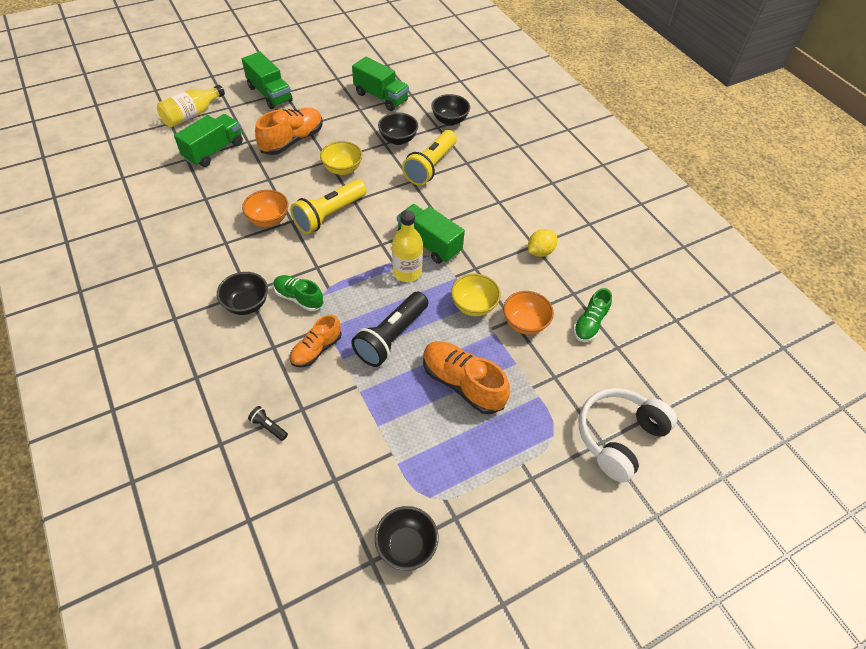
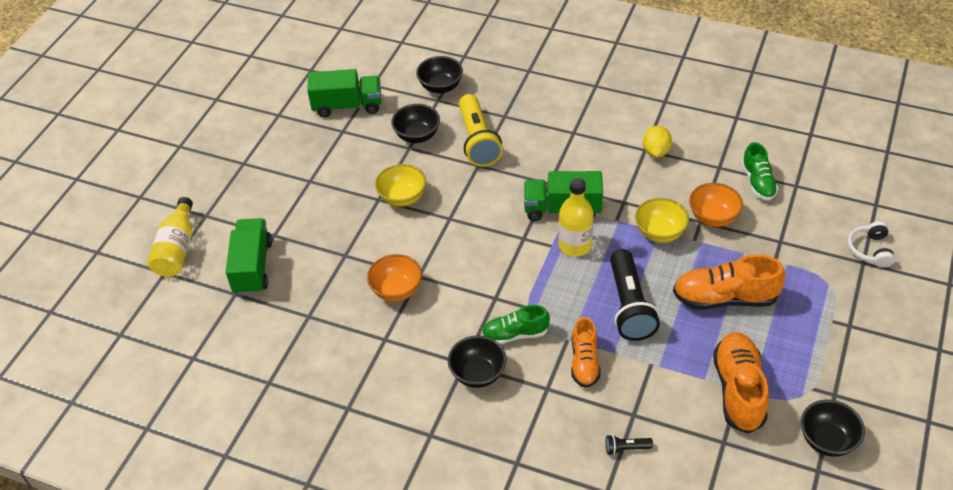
camera: 35 degrees left, 5 degrees down
green truck [242,52,293,109] -> none
orange shoe [255,108,323,155] -> orange shoe moved to [713,332,769,434]
yellow flashlight [290,180,367,234] -> none
white headphones [579,388,677,483] -> white headphones [848,221,895,267], size x0.54

